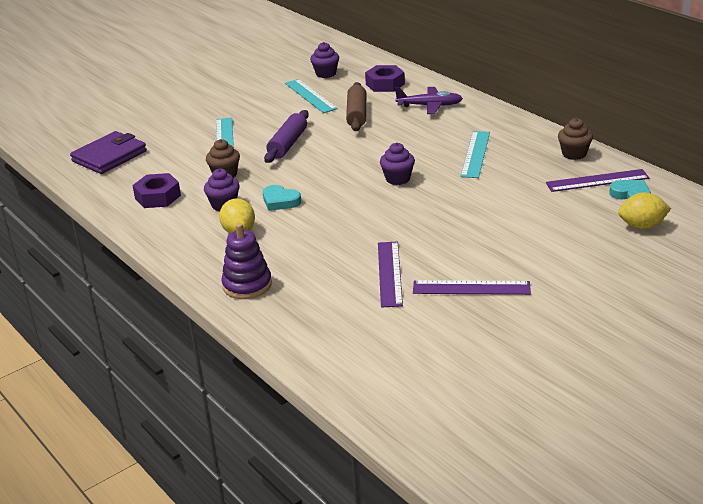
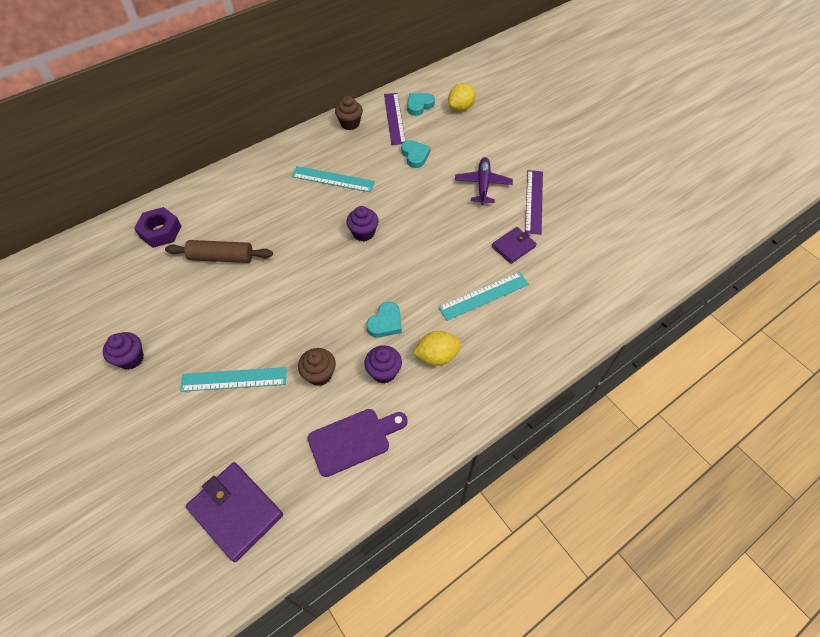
camera: 90 degrees left, 25 degrees up
purple nut [132,173,181,208] -> purple cutting board [308,409,408,477]
purple stacking toy [221,223,272,299] -> none
purple rolling pin [264,110,309,163] -> none
turquoise ruler [285,79,337,113] -> turquoise ruler moved to [438,272,529,321]
purple cupcake [310,42,339,78] -> purple cupcake moved to [103,332,144,370]
purple ruler [378,241,403,308] -> purple wallet [492,227,537,264]
purple plane [395,87,463,114] -> purple plane moved to [455,157,513,205]
yellow lemon [618,192,671,229] -> yellow lemon turned 45 degrees clockwise [448,83,476,111]
none -> turquoise heart [401,140,430,168]

